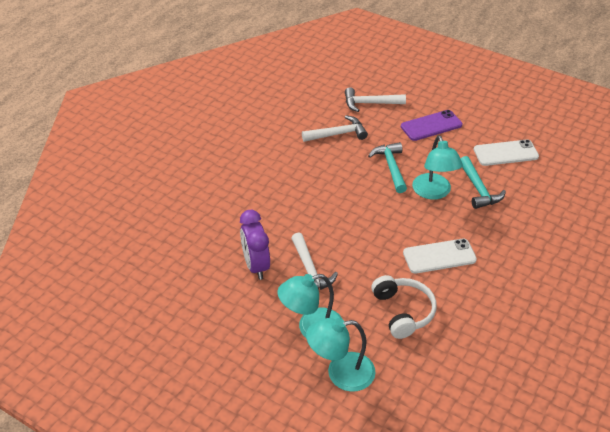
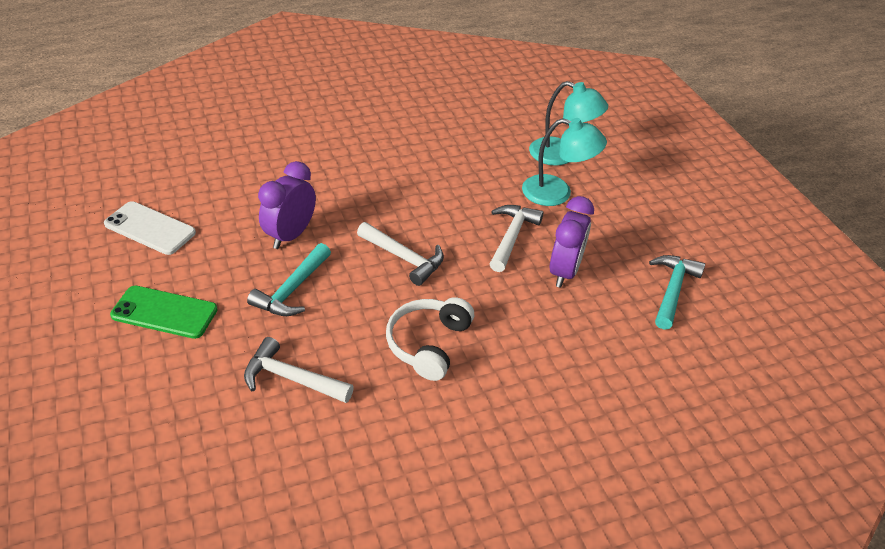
camera: 145 degrees left, 0 degrees up
white hammer [345,87,406,112] -> white hammer moved to [357,222,444,286]
white headphones [371,275,437,339] -> white headphones moved to [386,297,474,381]
purple phone [401,110,462,141] -> green phone [110,286,218,339]
white phone [403,239,477,273] -> none
turquoise lamp [412,135,463,200] -> purple clock [258,161,316,249]
turquoise hammer [460,156,506,209] -> turquoise hammer moved to [649,255,705,330]

